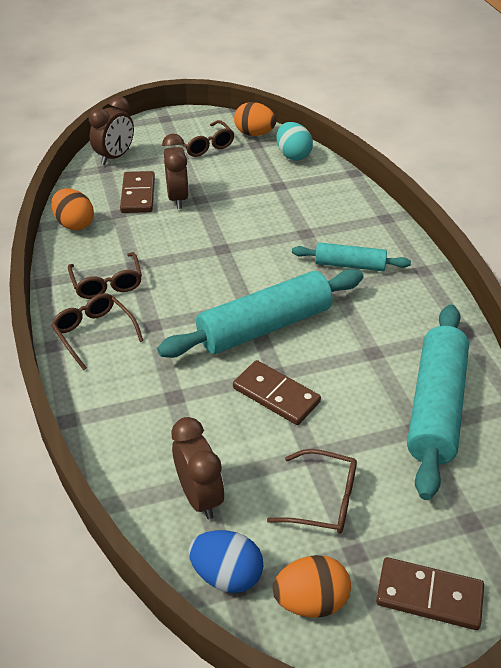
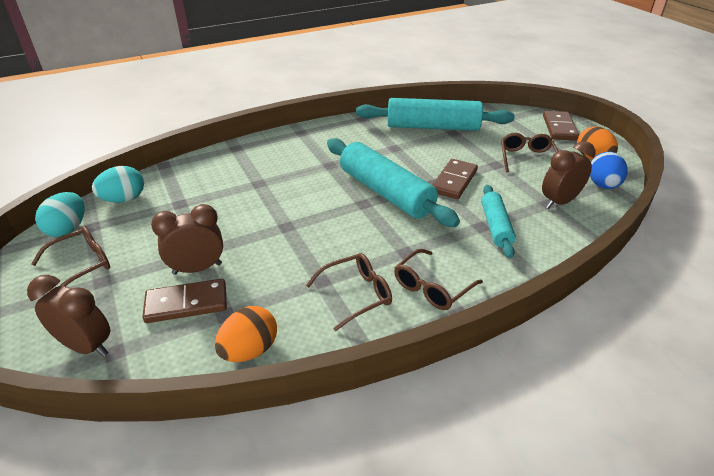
camera: 100 degrees left, 5 degrees down
orange egg [234,102,276,136] -> turquoise egg [35,192,85,237]
turquoise rolling pin [292,242,411,271] -> turquoise rolling pin moved to [481,185,516,258]

